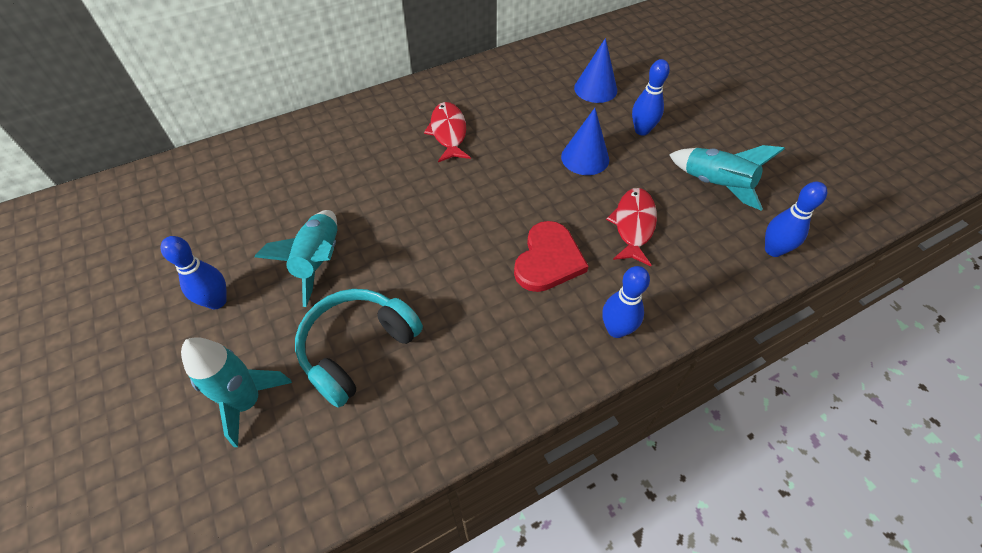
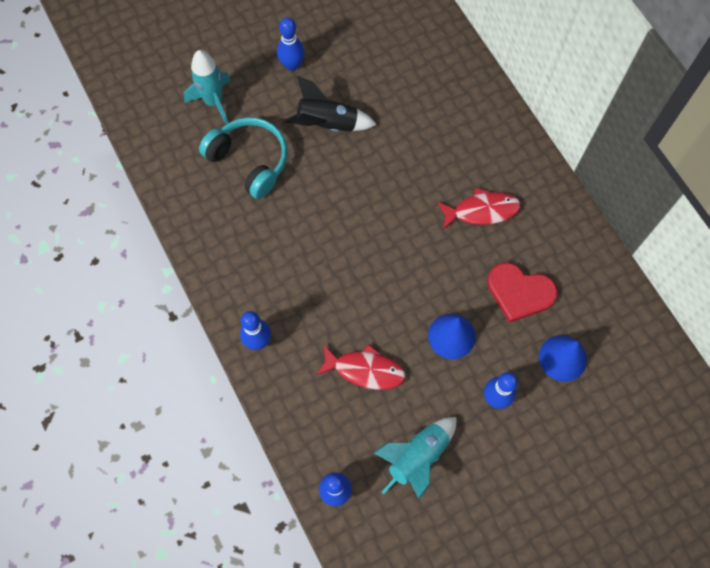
camera: 90 degrees right, 15 degrees up
turquoise rocket [254,210,337,307] -> black rocket [284,76,377,132]
red heart [514,221,589,292] -> red heart moved to [487,262,558,323]

